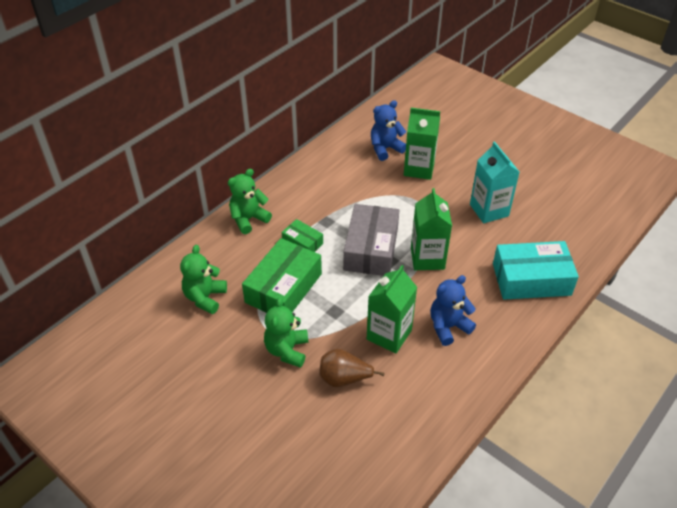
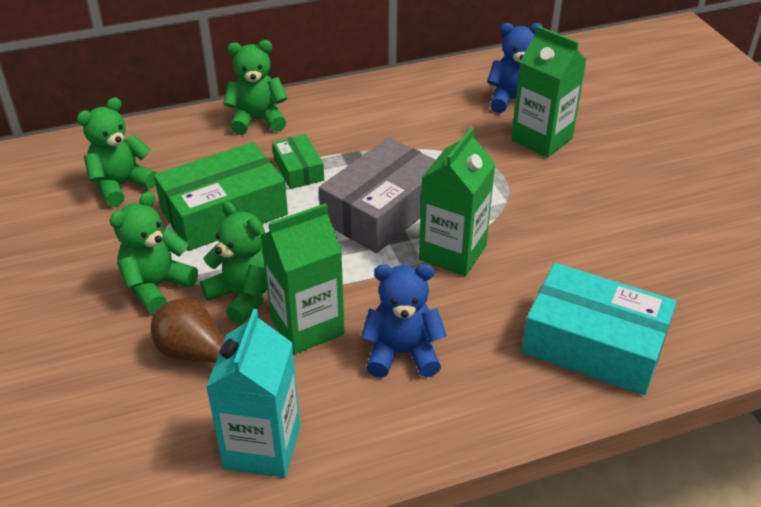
camera: 30 degrees right, 5 degrees down
turquoise carton [470,142,519,223] -> turquoise carton moved to [206,309,300,478]
none -> green teddy bear [200,201,267,324]

